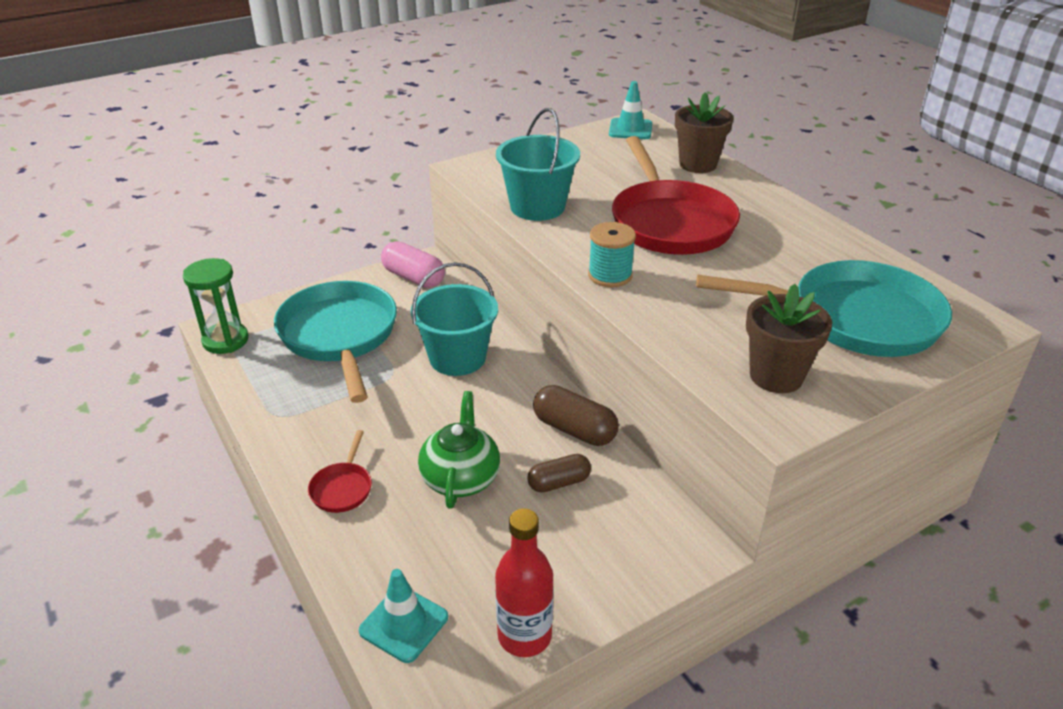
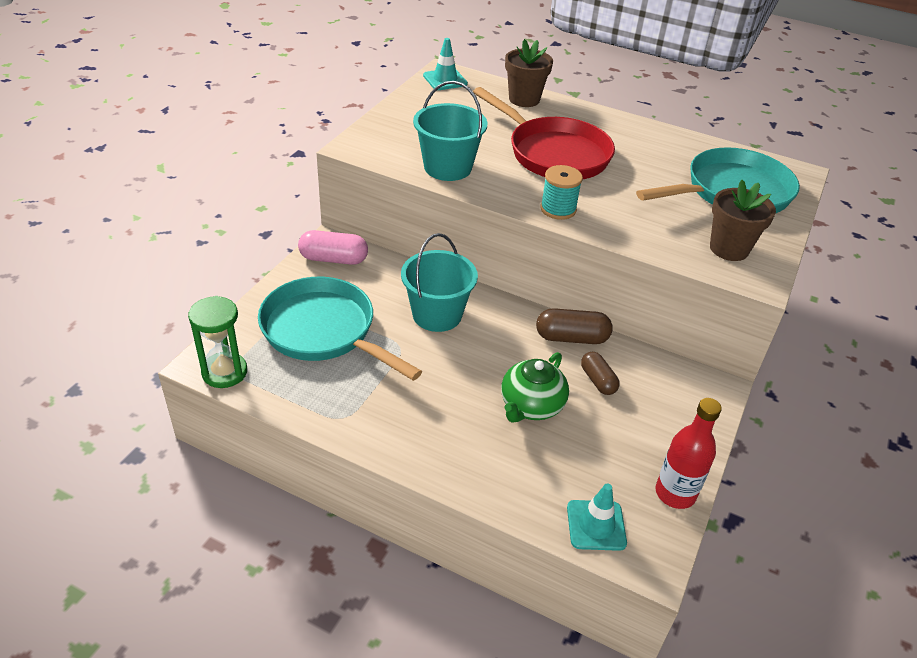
camera: 35 degrees left, 5 degrees up
red pan [308,430,372,513] -> none
green teapot [418,391,500,509] -> green teapot turned 120 degrees counterclockwise [501,352,569,423]
brown capsule [527,454,591,492] -> brown capsule turned 60 degrees counterclockwise [581,352,620,395]

